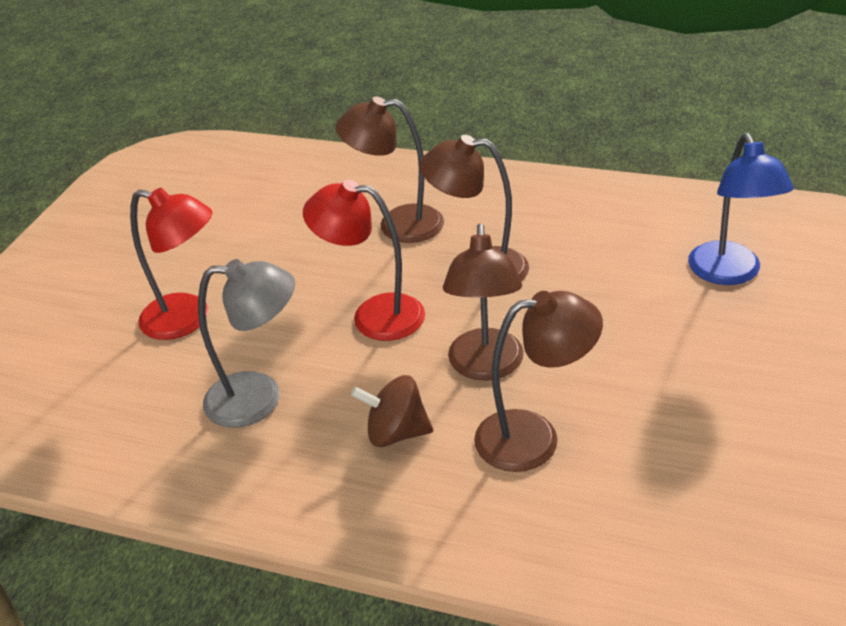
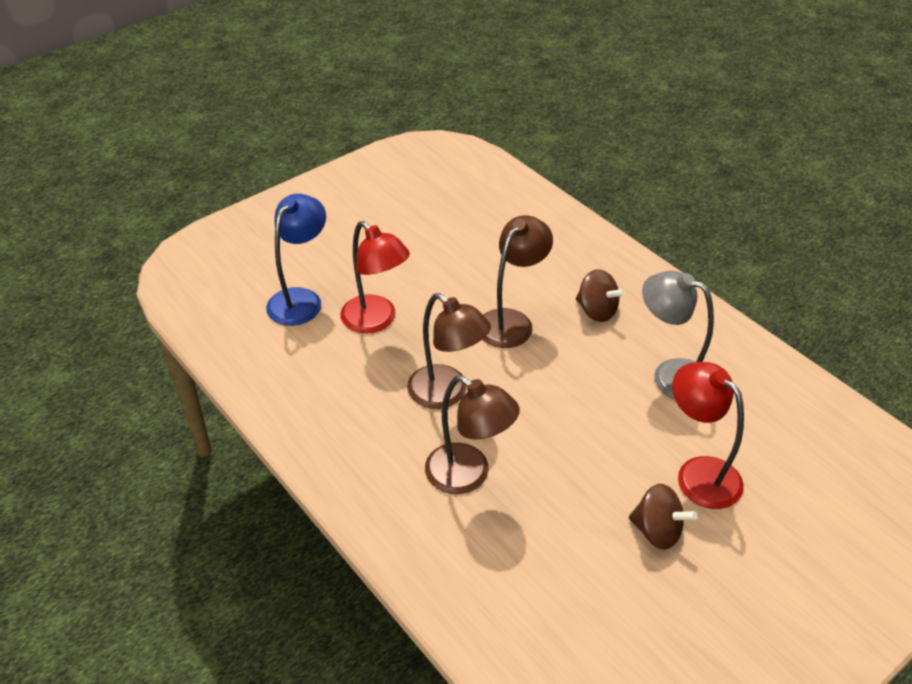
camera: 150 degrees left, 5 degrees up
red lamp [303,180,425,341] -> red lamp moved to [340,221,410,334]
brown lamp [474,291,603,472] -> none
none -> brown spinning top [629,484,698,550]

